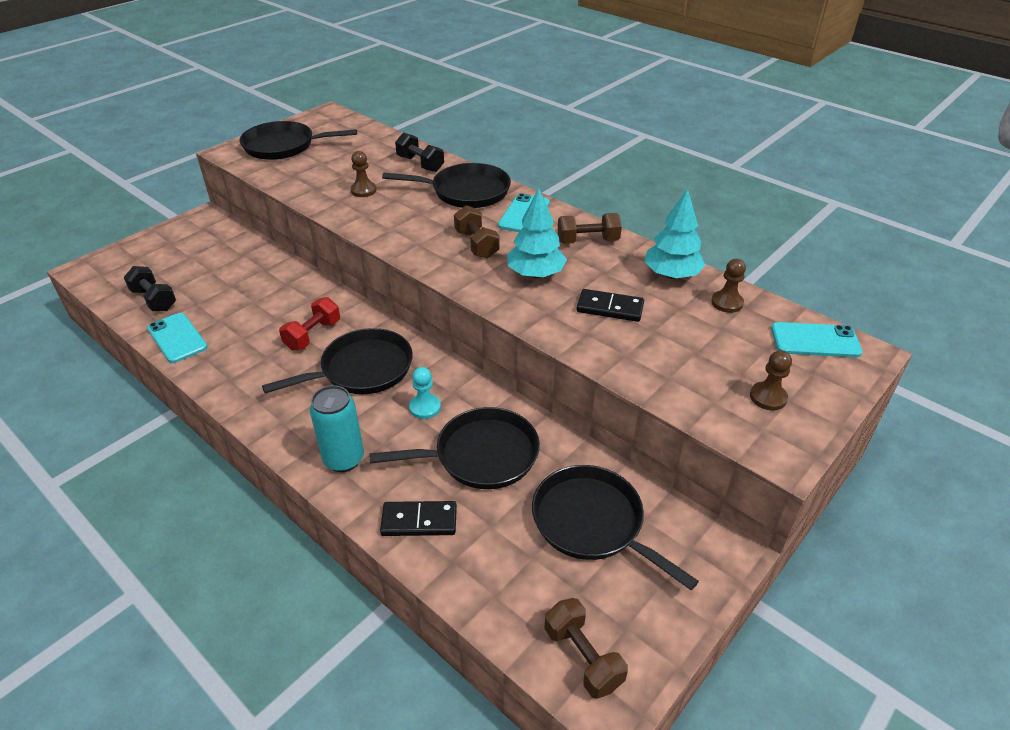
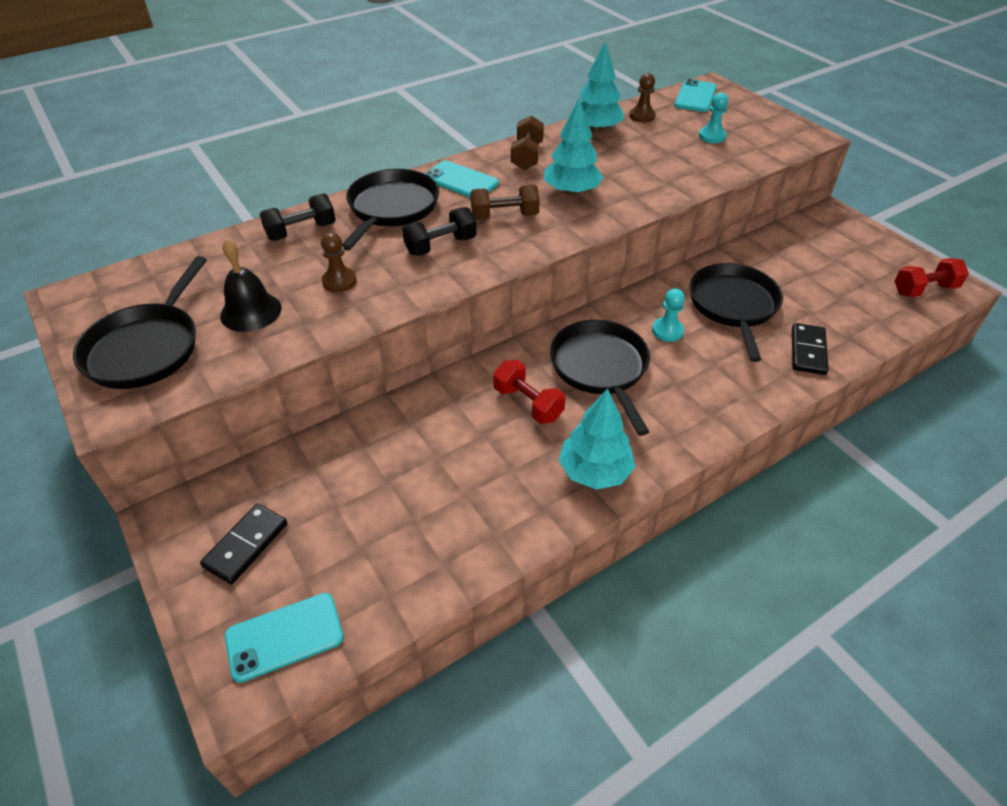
camera: 75 degrees left, 5 degrees up
black dumbbell [124,266,176,311] -> black dumbbell moved to [402,207,476,256]
turquoise phone [147,313,207,363] -> turquoise phone moved to [225,593,344,683]
turquoise can [310,385,364,472] -> none
black pan [532,465,699,590] -> none
brown dumbbell [544,598,628,699] -> red dumbbell [894,258,969,297]
black domino [576,289,644,322] -> black domino moved to [200,503,287,584]
brown pawn [750,350,792,410] -> none
none -> black bell [220,239,282,332]
none -> turquoise tree [559,388,635,490]
none -> turquoise pawn [699,92,728,143]

